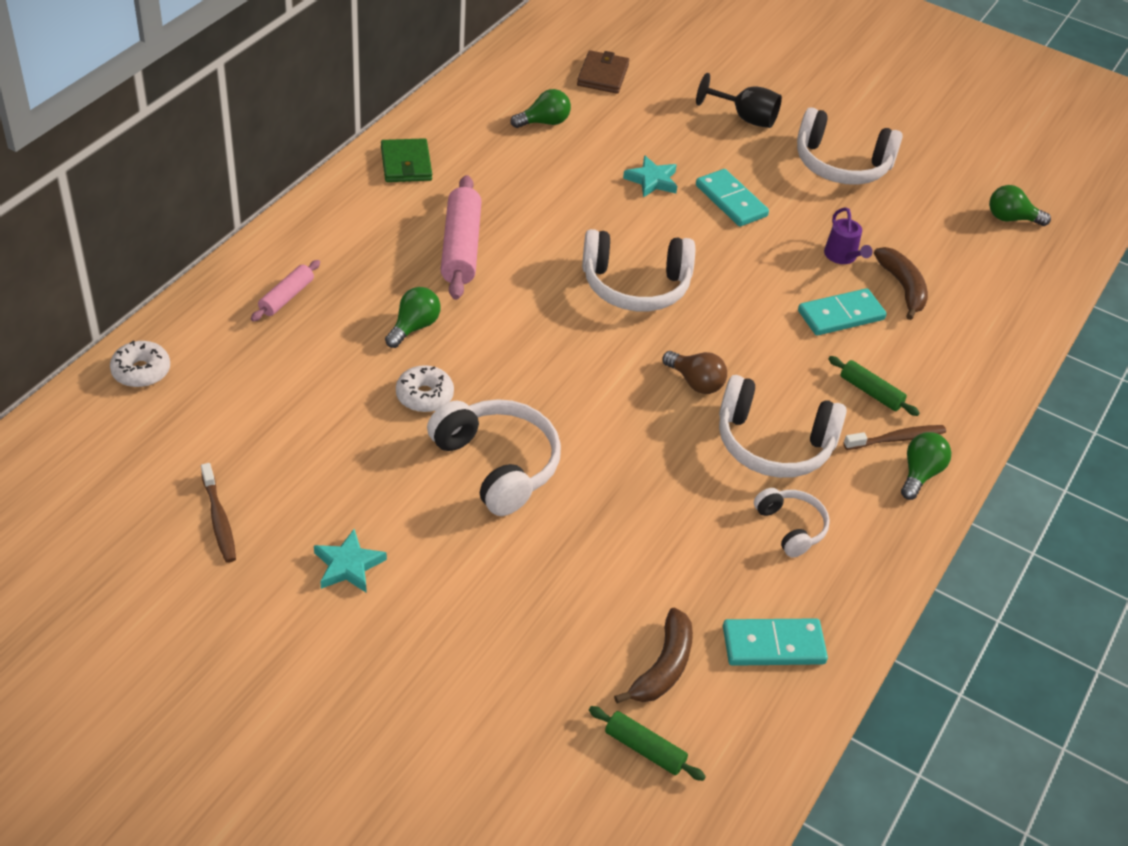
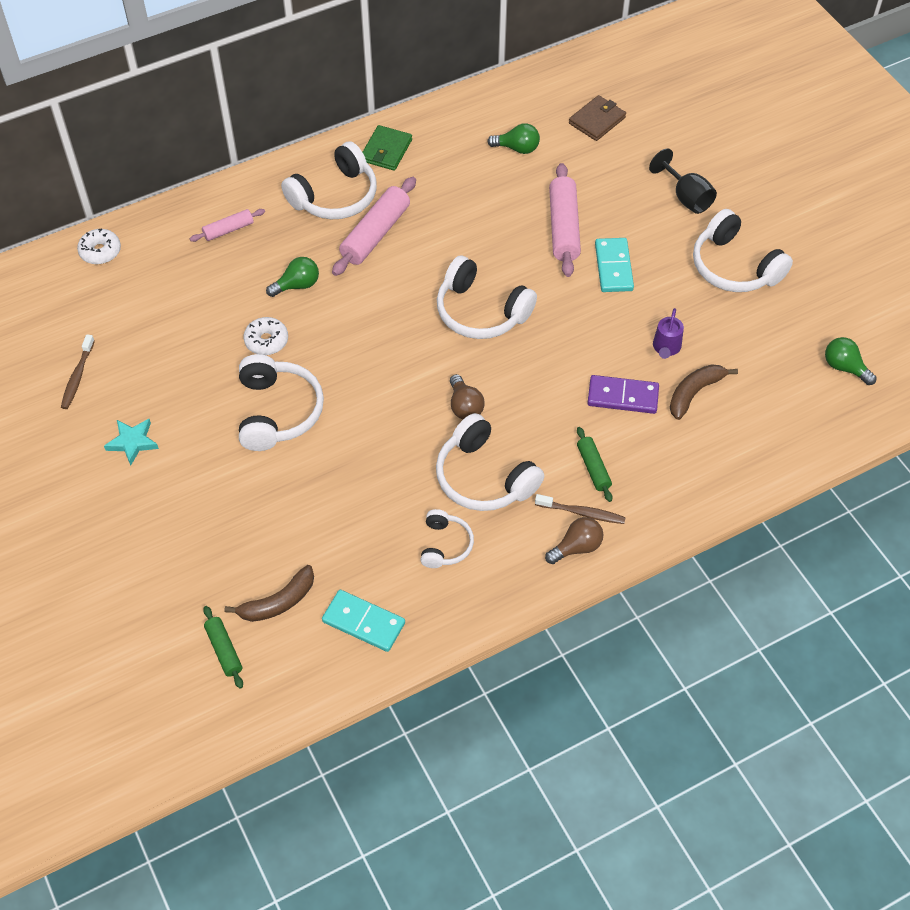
camera: 35 degrees right, 10 degrees up
turquoise star [623,155,677,198] -> pink rolling pin [549,163,581,277]
turquoise domino [798,288,887,336] -> purple domino [588,375,659,414]
brown banana [874,247,928,320] -> brown banana turned 150 degrees counterclockwise [670,364,738,420]
green light bulb [901,432,951,500] -> brown light bulb [545,517,603,564]
none -> white headphones [281,141,377,219]

